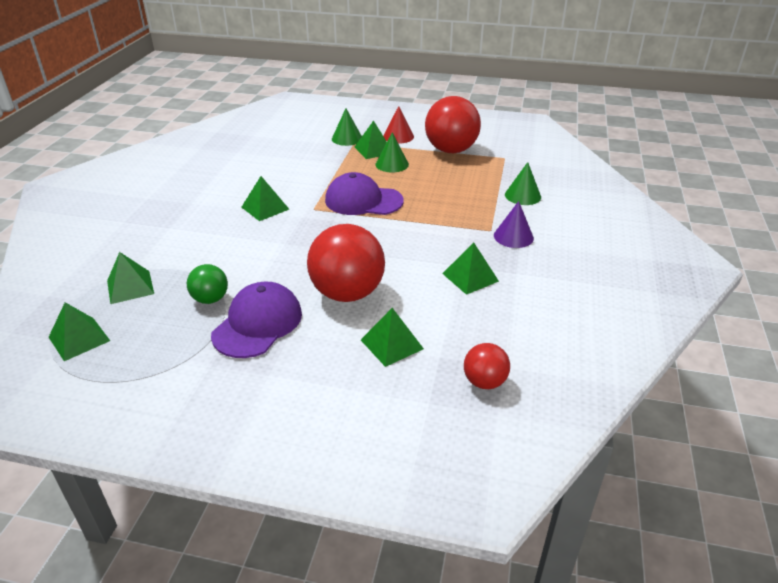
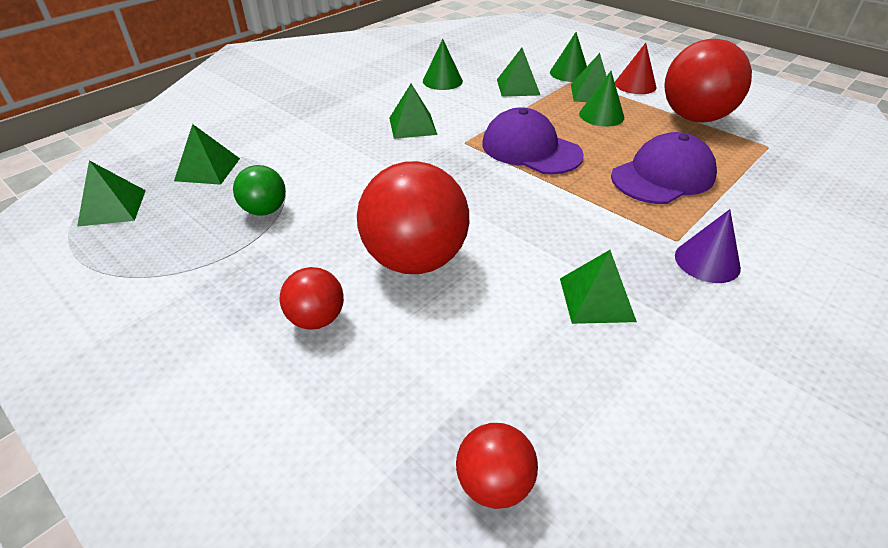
camera: 30 degrees right, 5 degrees up
purple cap [211,282,302,358] -> purple cap moved to [611,132,717,204]
green pyramid [361,308,424,367] -> green pyramid moved to [497,48,541,96]
green cone [505,162,541,205] -> green cone moved to [423,39,463,90]
none -> red ball [280,267,344,329]

